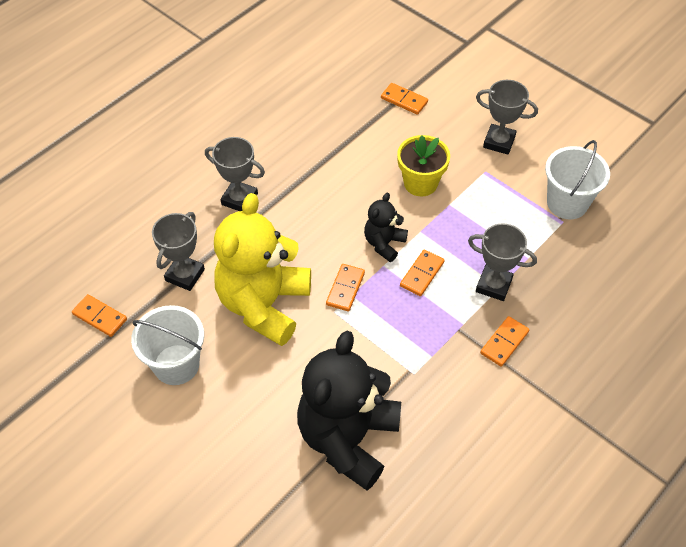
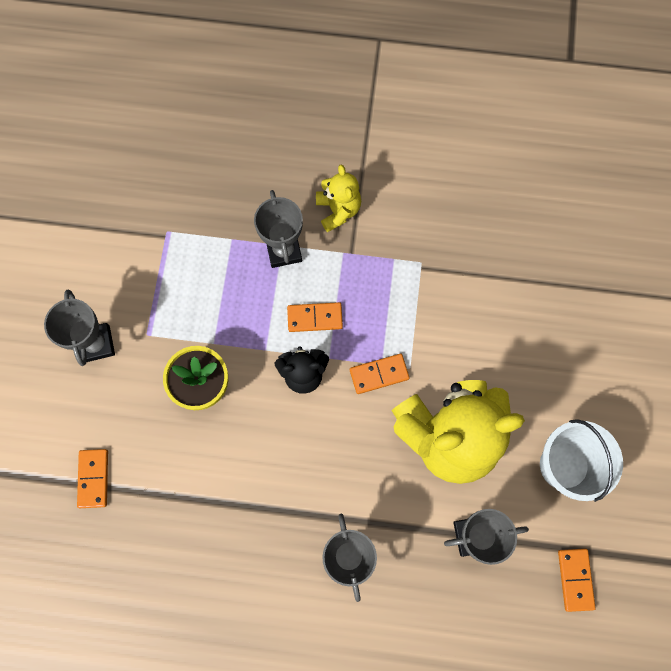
camera: 125 degrees left, 20 degrees up
black teddy bear [297,331,401,491] -> none
orange domino [480,316,529,367] -> yellow teddy bear [316,164,361,232]
white bucket [545,140,610,219] -> none

